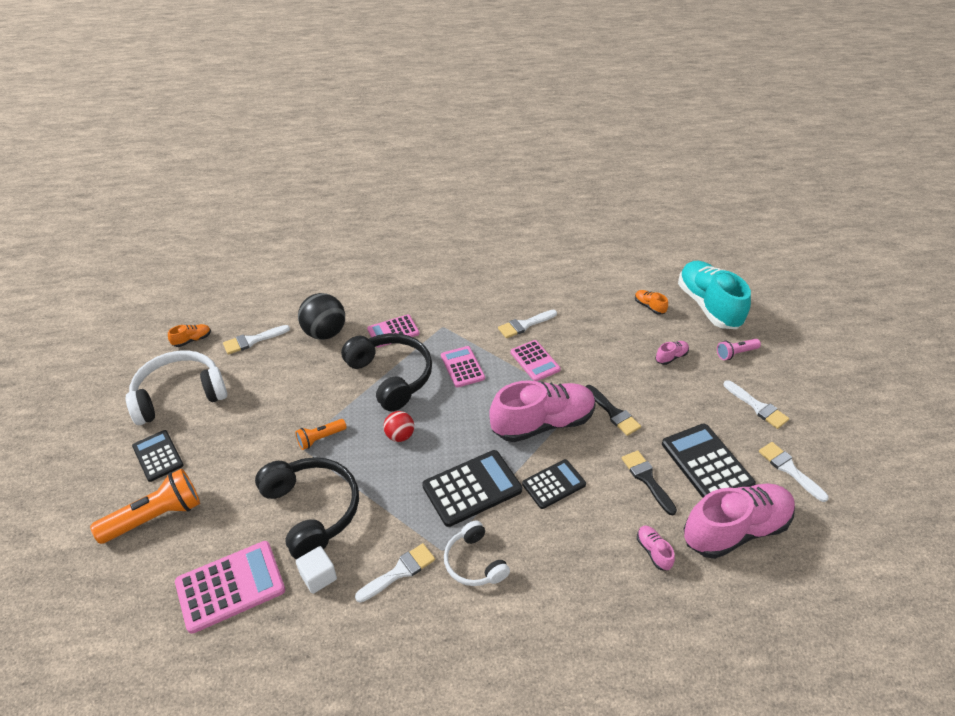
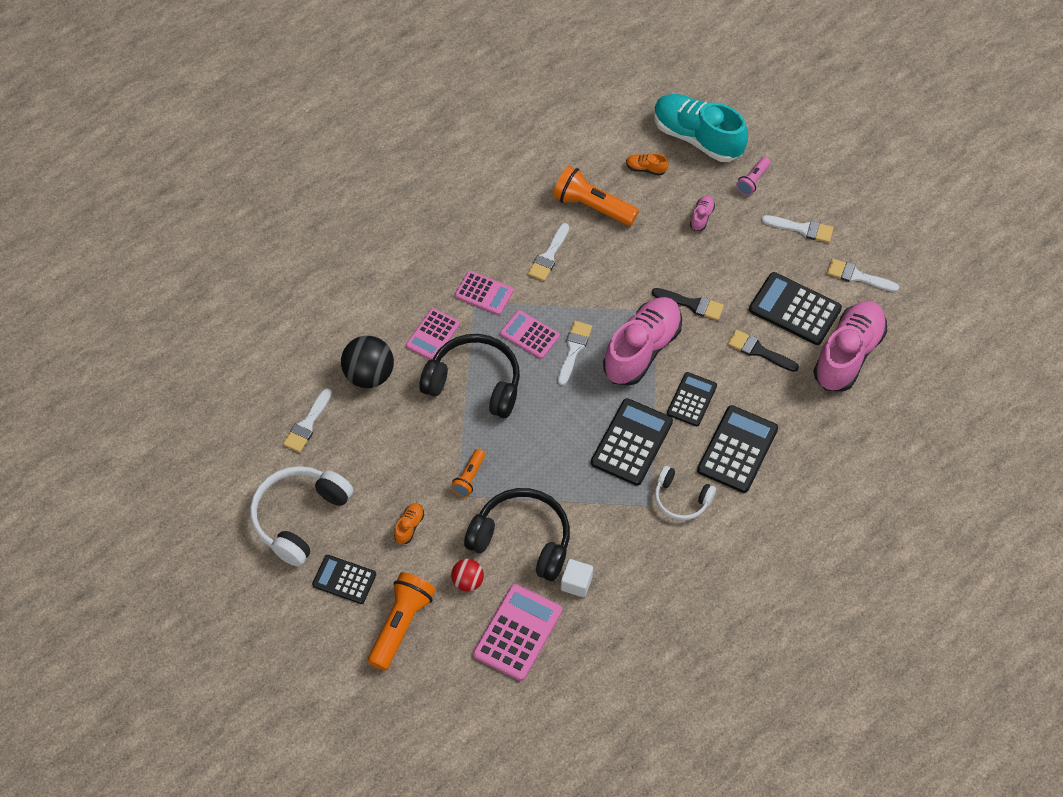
camera: 35 degrees left, 15 degrees up
orange shoe [168,324,211,347] -> orange shoe moved to [394,503,424,544]
white brush [355,543,435,603] -> white brush moved to [558,321,592,386]
red ball [383,411,414,442] -> red ball moved to [451,559,484,592]
pink calculator [511,340,561,381] -> pink calculator moved to [455,271,514,315]
pink shoe [637,525,675,571] -> none
none -> orange flashlight [553,165,639,226]
none -> black calculator [697,405,778,493]

